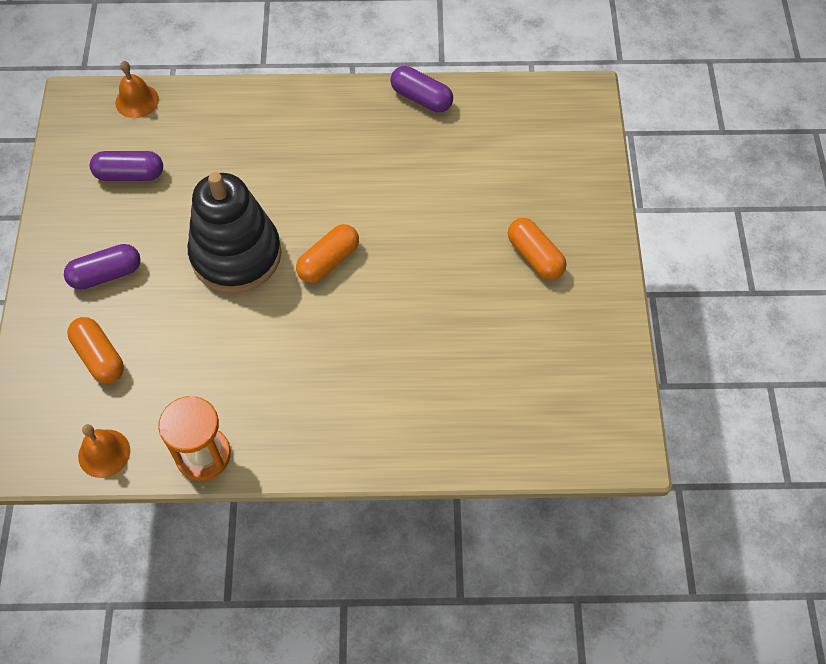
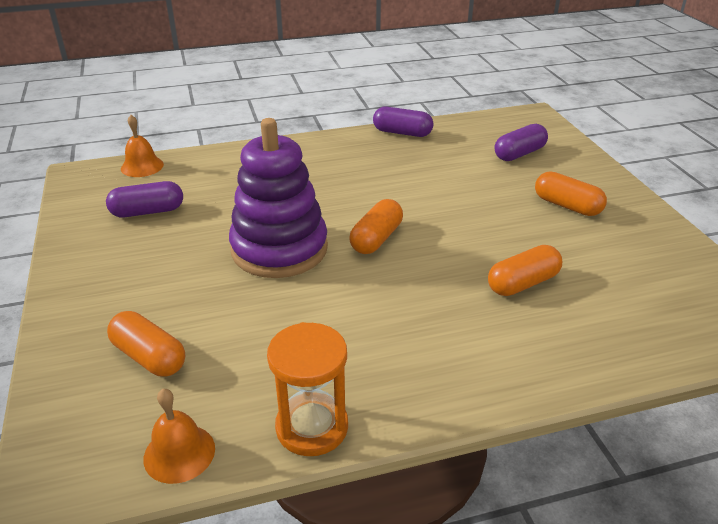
camera: 15 degrees left, 25 degrees down
purple capsule [64,244,141,290] -> purple capsule moved to [495,124,548,161]
black stacking toy [188,172,282,293] -> purple stacking toy [229,118,328,278]
none -> orange capsule [488,245,562,296]

